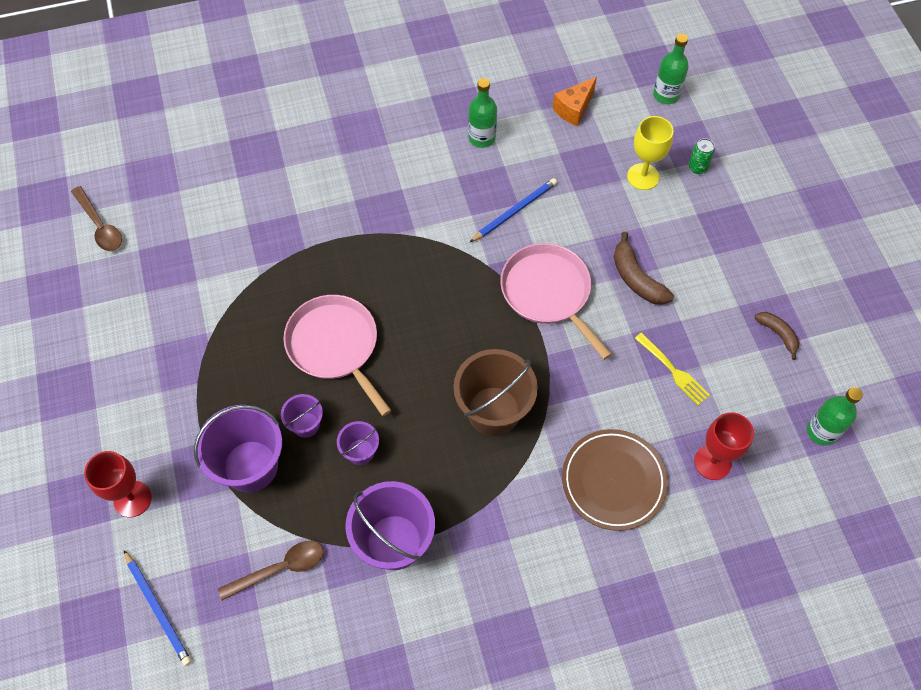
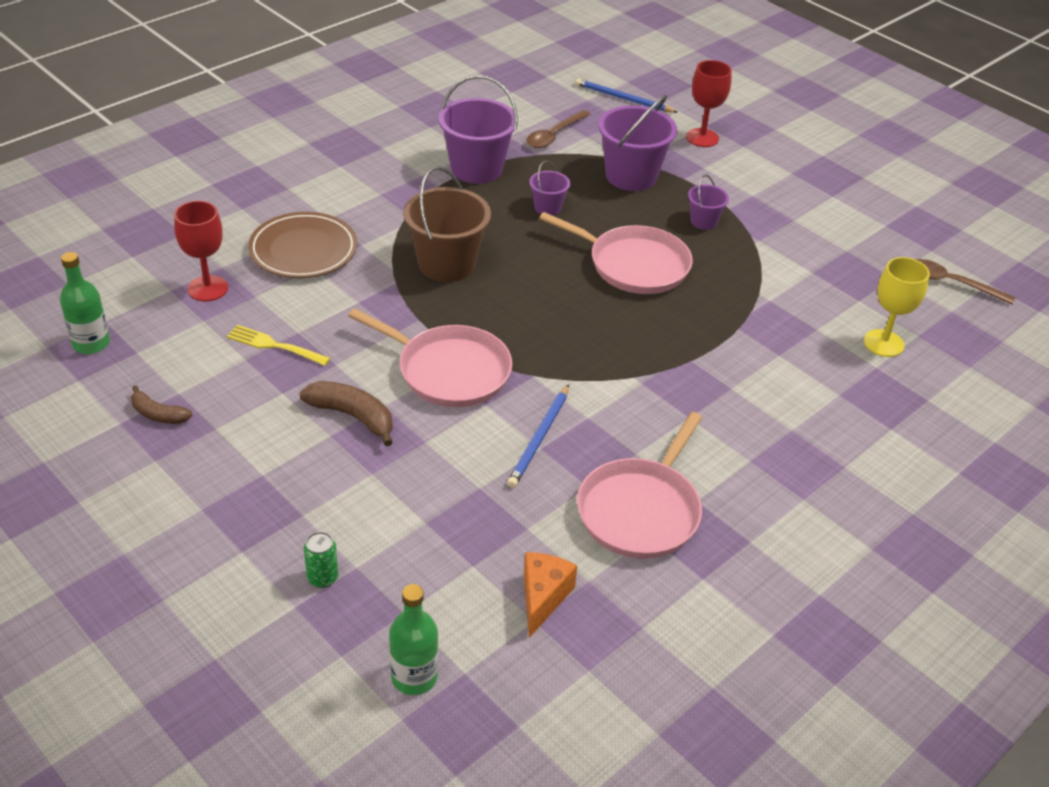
camera: 150 degrees right, 20 degrees down
purple bucket [281,394,323,438] -> purple bucket moved to [688,175,729,230]
green bottle [468,78,497,148] -> pink pan [577,412,702,559]
yellow goblet [627,116,673,190] -> yellow goblet moved to [864,257,930,357]

